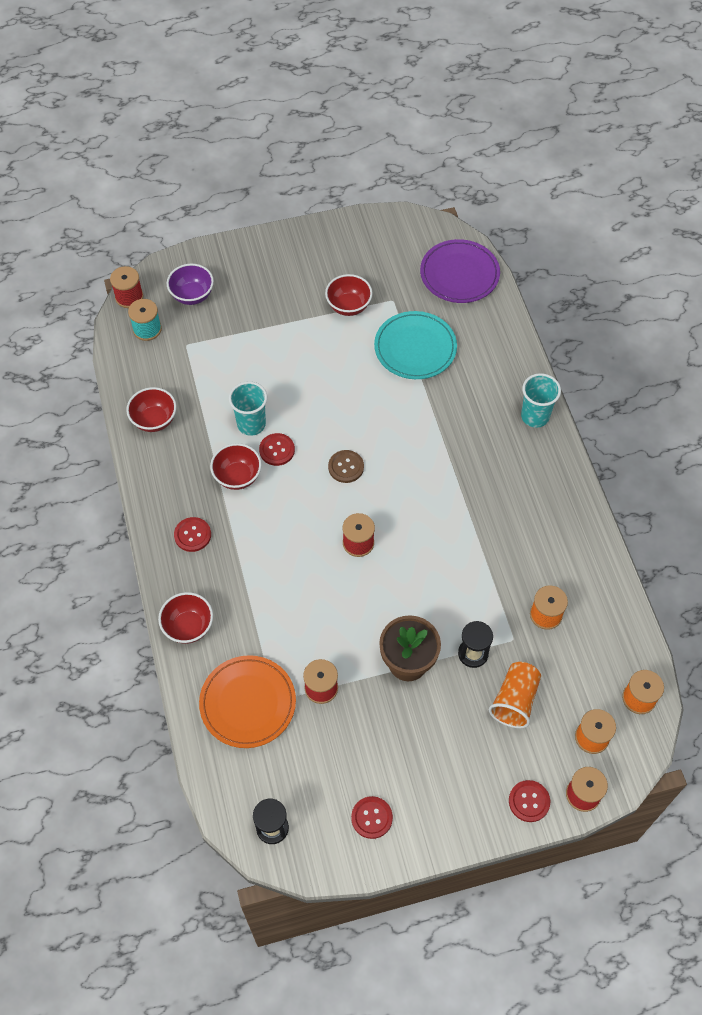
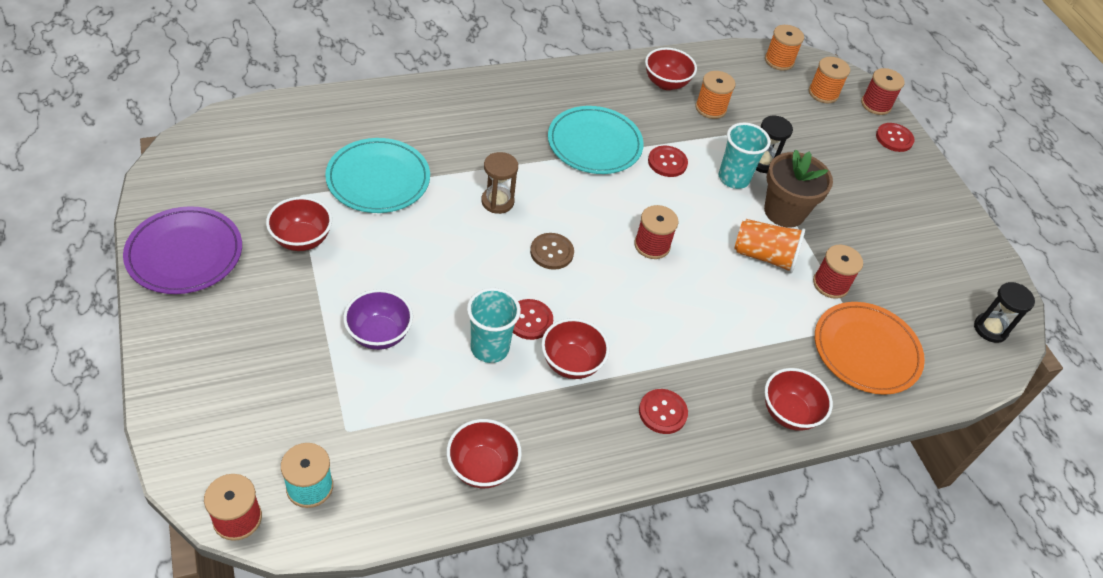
camera: 100 degrees left, 10 degrees down
purple bowl [167,264,214,305] -> purple bowl moved to [343,289,413,350]
red button [351,796,393,839] -> red button moved to [648,146,688,177]
purple plate [420,239,500,303] -> purple plate moved to [123,206,242,294]
orange cup [489,662,541,729] -> orange cup moved to [734,219,805,273]
turquoise cup [521,373,561,428] -> turquoise cup moved to [719,123,771,189]
none -> brown hourglass [481,152,518,214]
none -> turquoise plate [548,106,644,174]
none -> red bowl [645,48,697,90]

